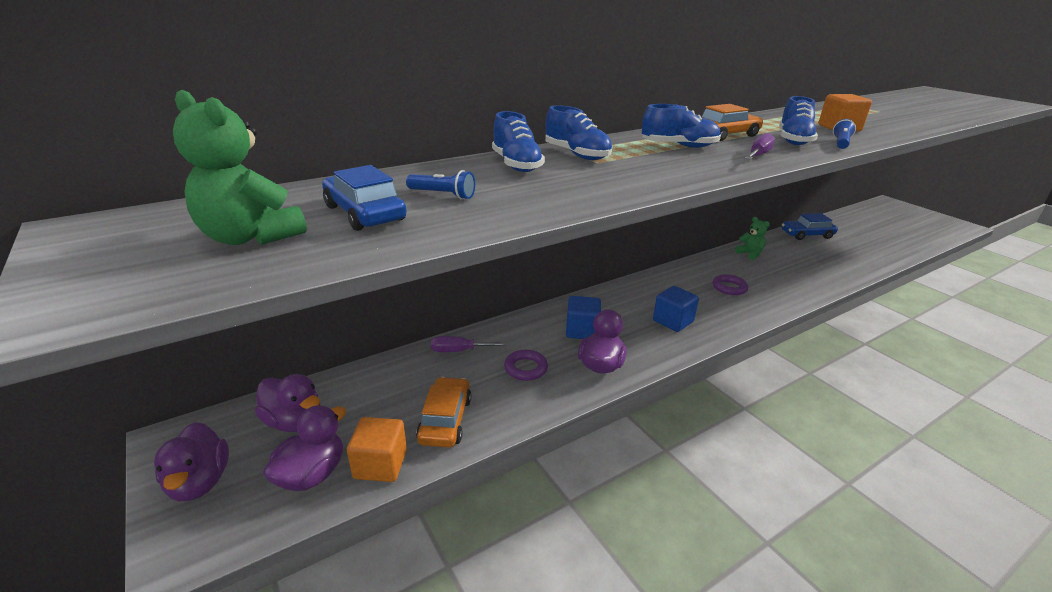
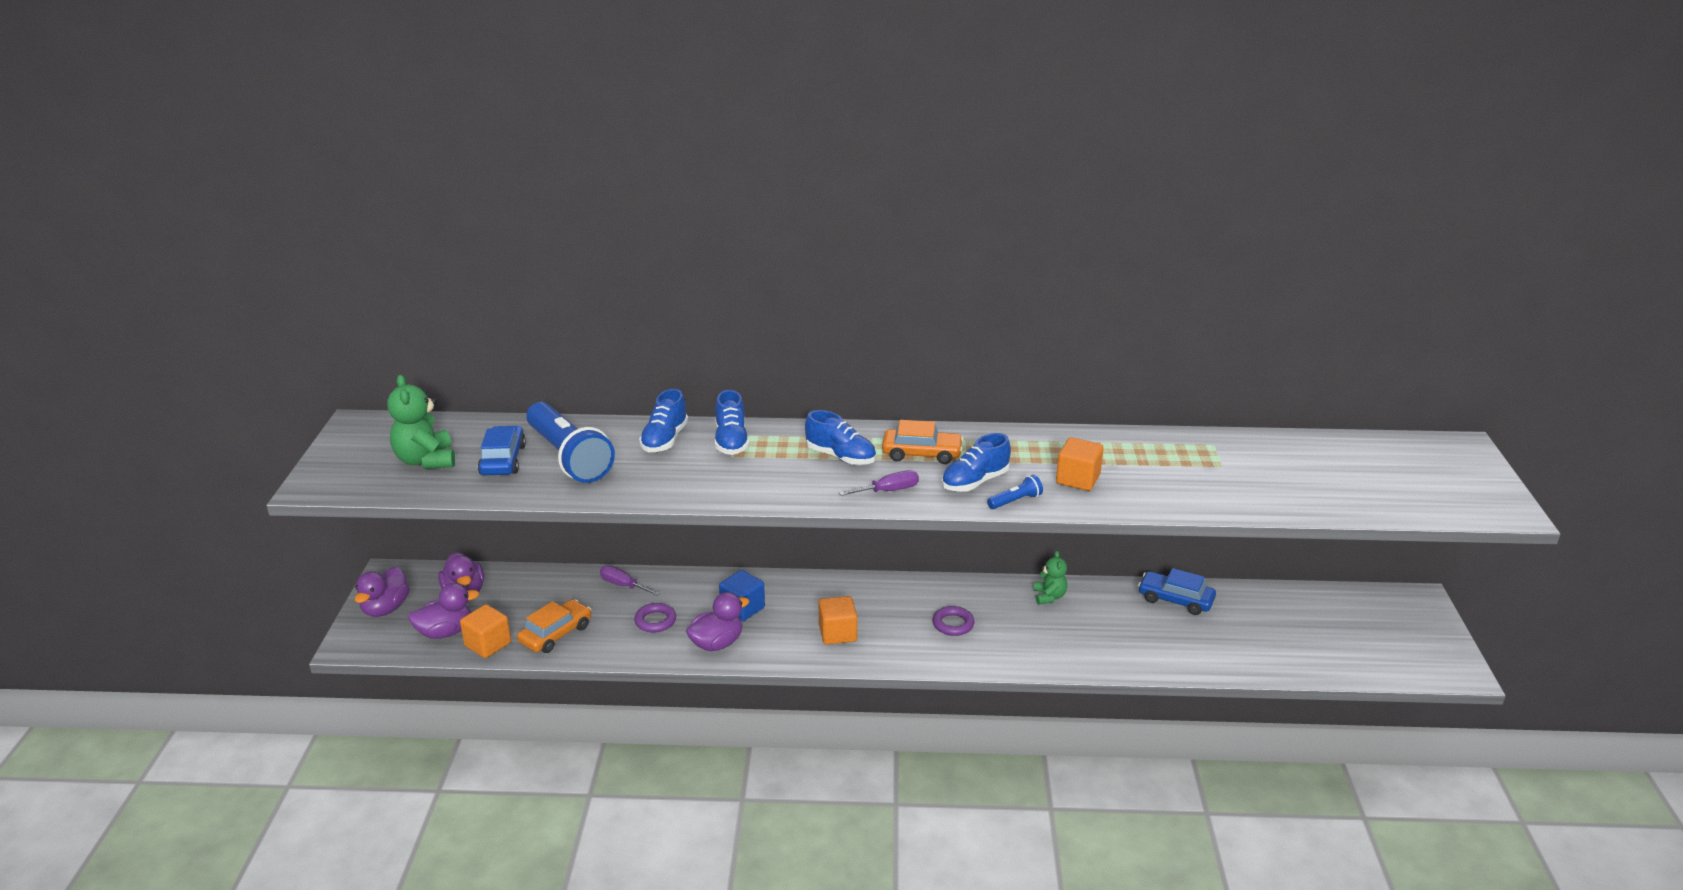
camera: 35 degrees right, 0 degrees up
blue flashlight [406,170,475,200] -> blue flashlight [526,402,615,483], size x2.46
blue cube [653,286,699,332] -> orange cube [819,596,857,645]

